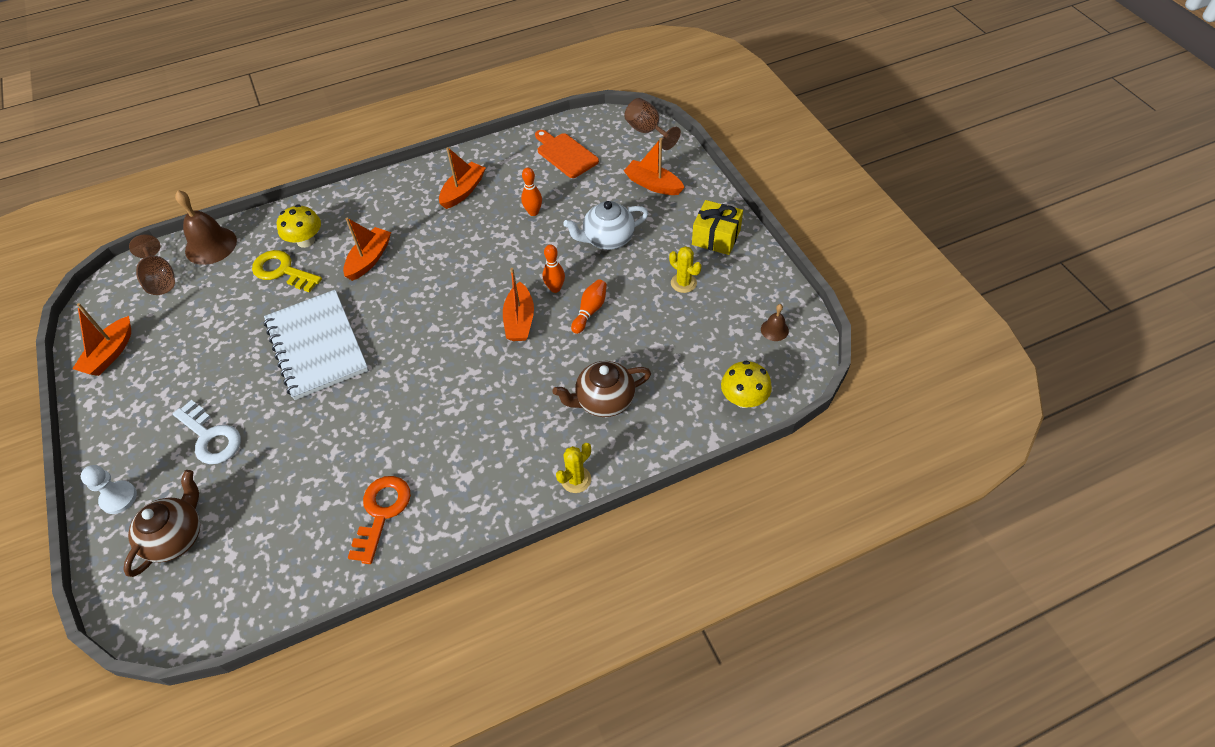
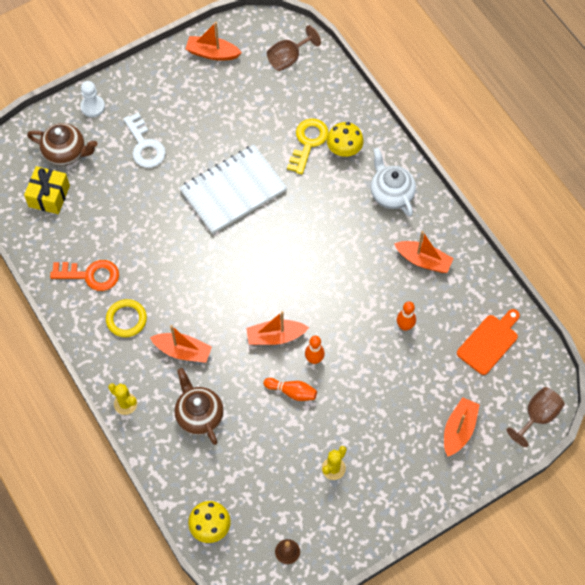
camera: 80 degrees right, 10 degrees up
white key [173,400,241,464] -> white key turned 60 degrees counterclockwise [123,113,166,168]
brown bell [175,190,237,265] -> none
orange boat [343,218,391,281] -> orange boat moved to [150,325,212,363]
white teapot [563,201,648,250] -> white teapot moved to [371,148,416,216]
yellow gift [692,200,743,255] -> yellow gift moved to [24,166,70,214]
none -> yellow ring [106,299,147,337]

